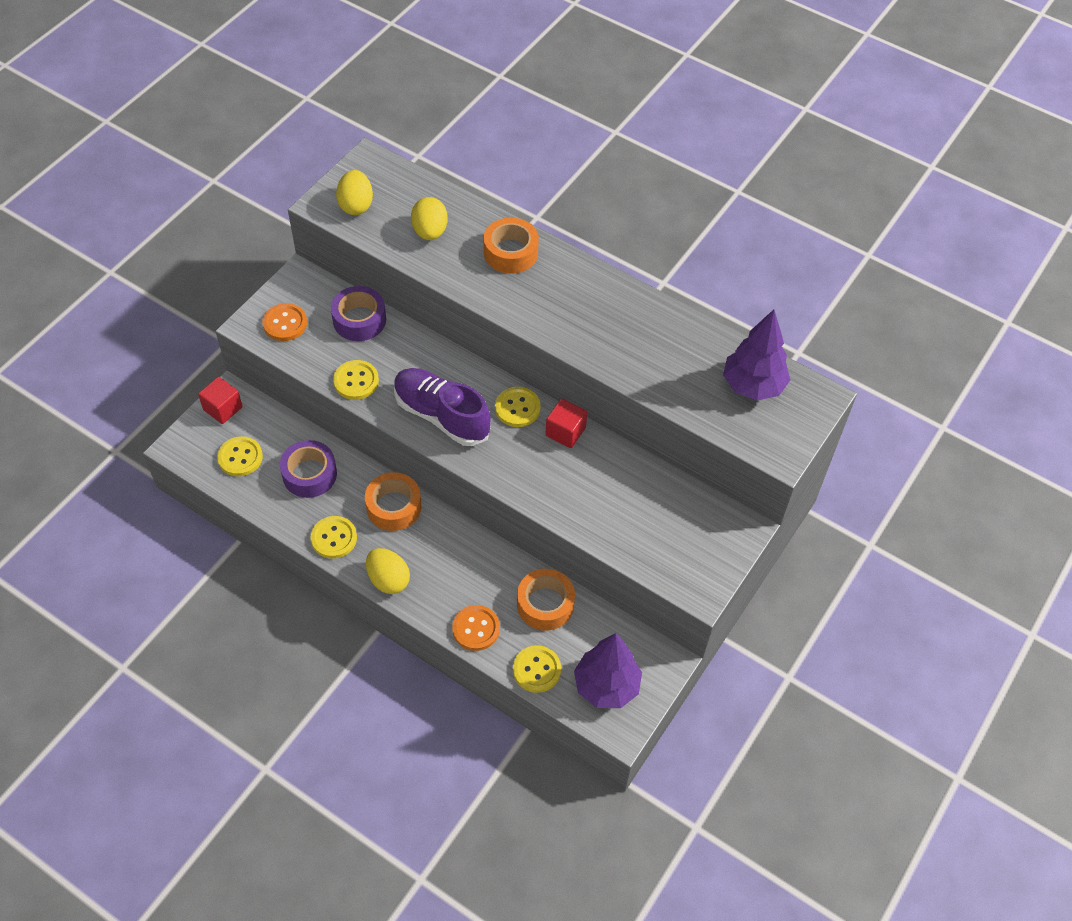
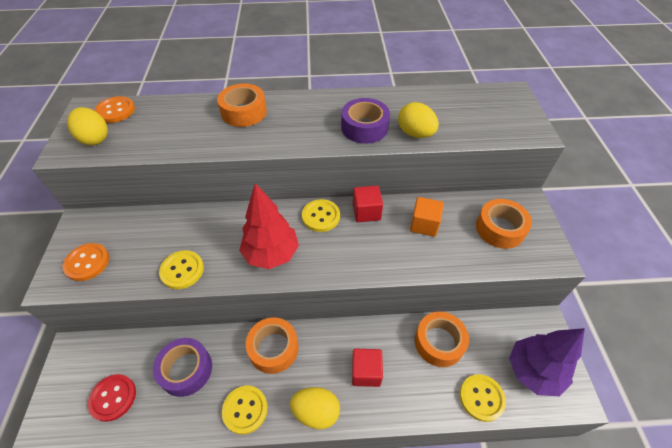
camera: 35 degrees left, 5 degrees down
red cube [198,377,242,424] -> red cube moved to [352,349,383,387]
yellow button [217,436,263,476] -> red button [88,374,136,422]
purple tape [331,286,386,341] -> purple tape moved to [341,98,390,144]
purple shoe [394,368,491,446] -> red tree [239,183,299,269]
yellow egg [411,197,448,240] -> yellow egg moved to [398,102,439,138]
orange button [452,605,500,651] -> orange button moved to [94,96,135,123]
purple tree [723,309,790,401] -> none
none -> orange cube [410,197,444,237]
none -> orange tape [476,199,532,249]

